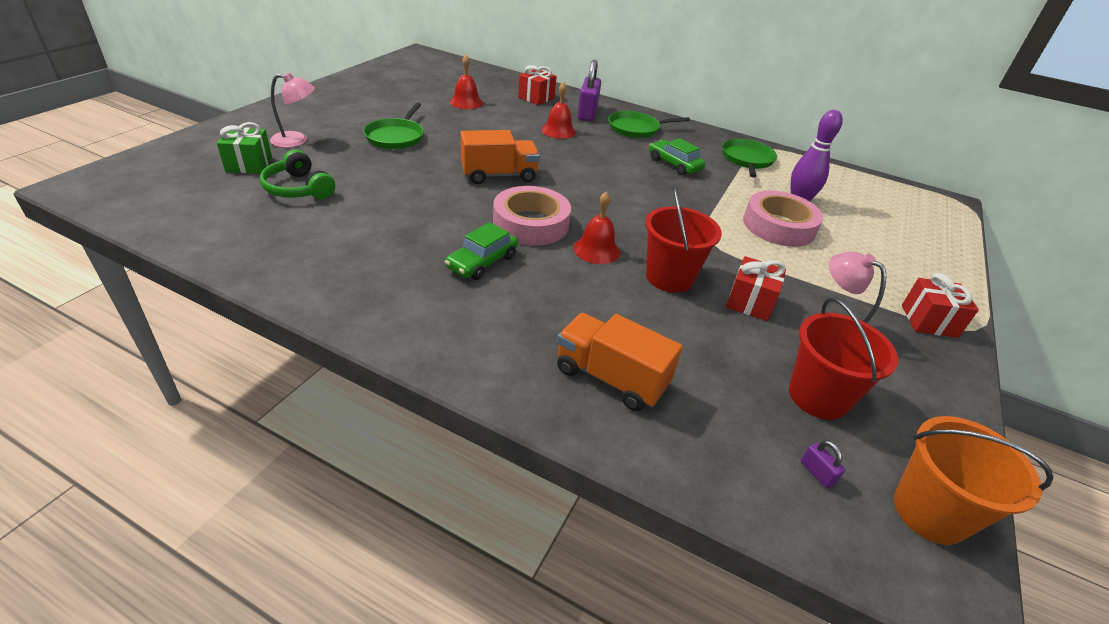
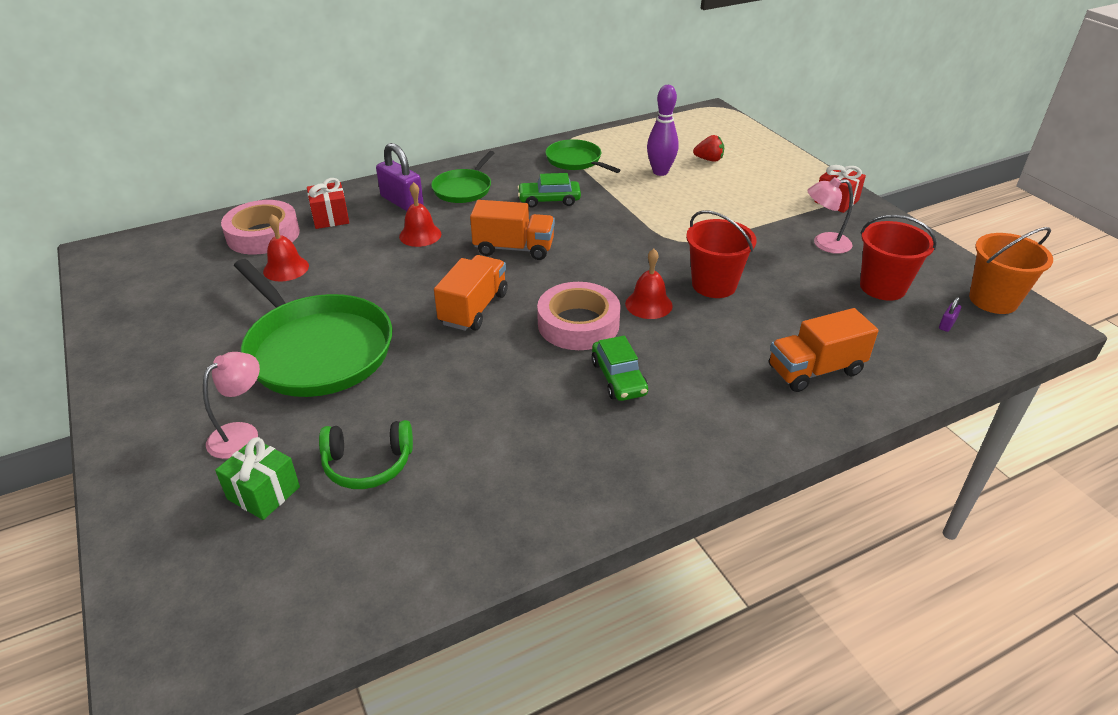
camera: 50 degrees left, 0 degrees up
green pan [363,102,424,149] -> green pan [234,259,393,397], size x1.87
red gift [726,256,786,321] -> none
pink tape [743,191,823,247] -> pink tape moved to [221,200,300,255]
purple padlock [801,440,845,488] -> purple padlock turned 60 degrees counterclockwise [939,297,961,332]
none -> orange truck [470,200,555,260]
none -> red strawberry [693,135,724,162]

